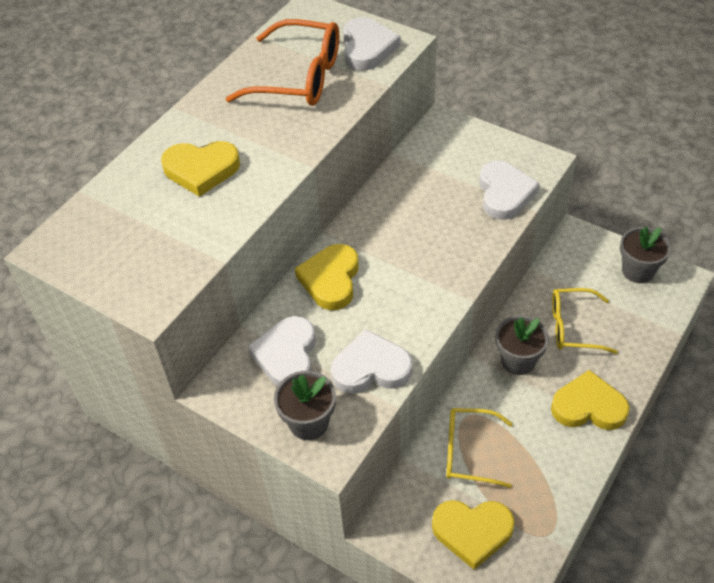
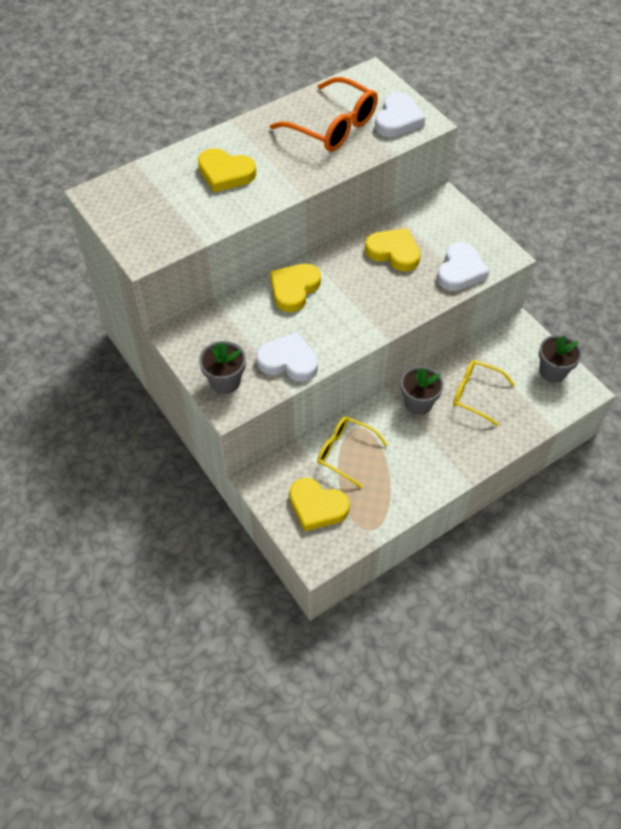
camera: 20 degrees right, 5 degrees up
white heart [248,316,316,386] -> none
yellow heart [551,370,630,430] -> yellow heart moved to [365,228,421,271]

